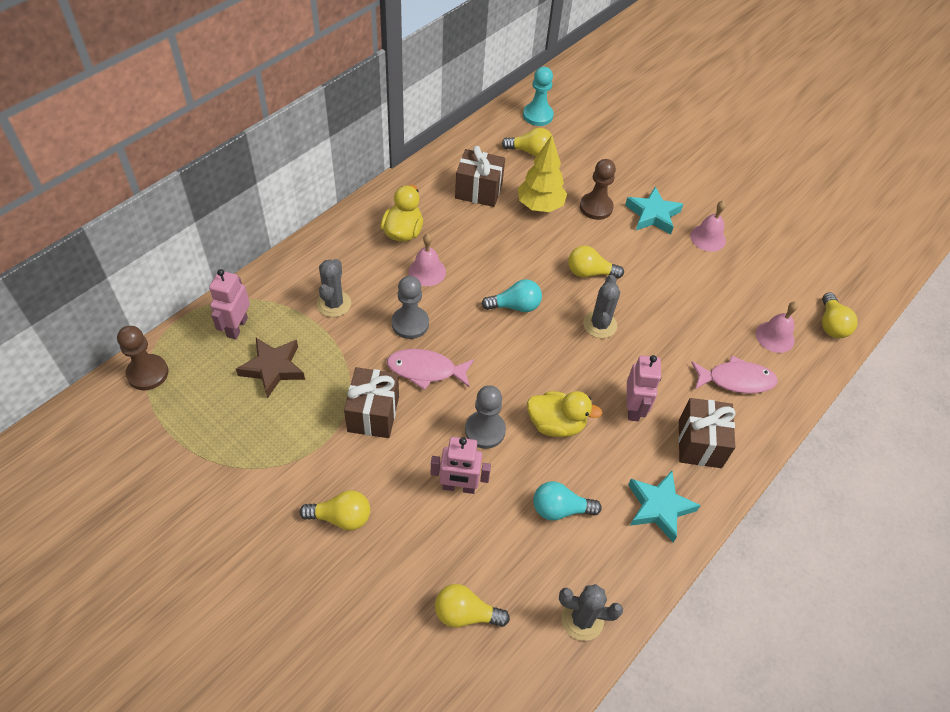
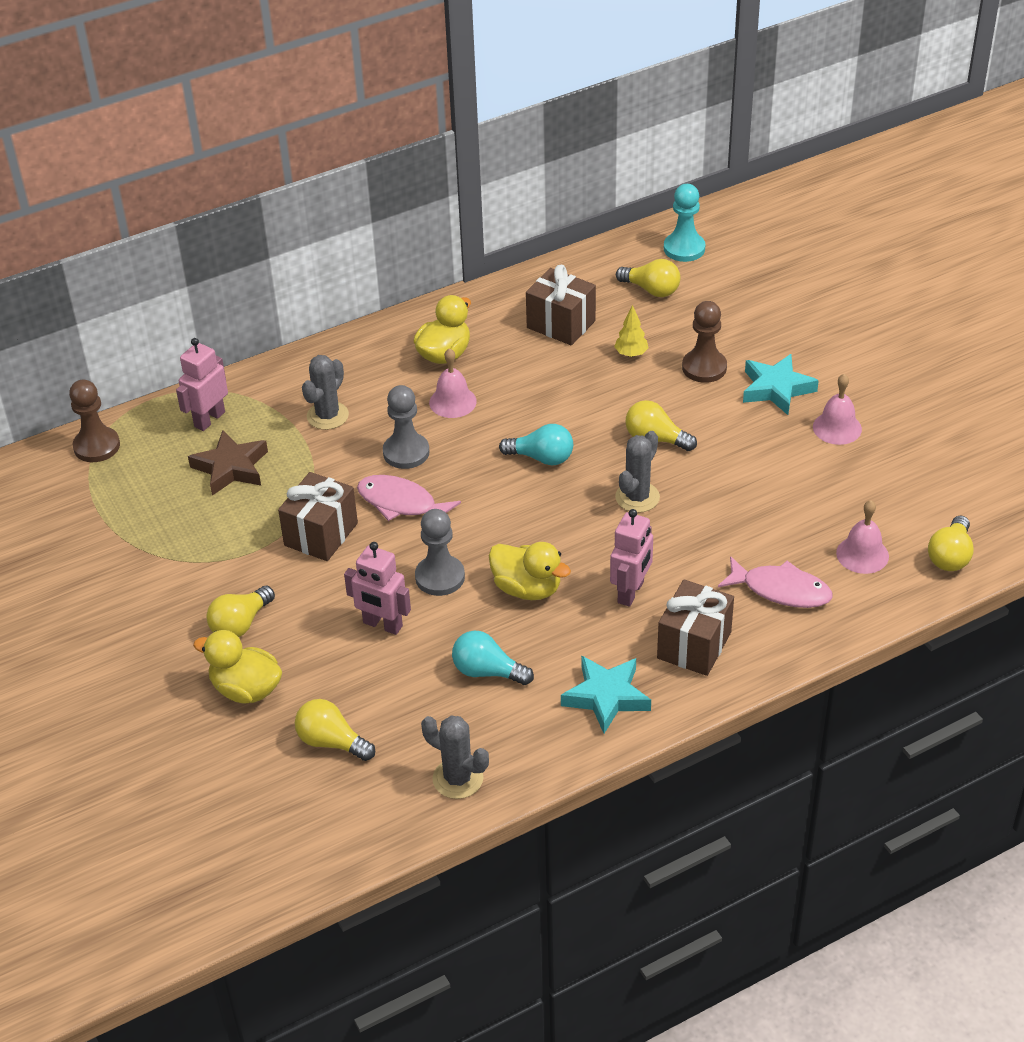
camera: 25 degrees right, 10 degrees down
yellow light bulb [300,490,370,531] -> yellow light bulb turned 105 degrees clockwise [206,586,275,637]
yellow tree [518,135,567,212] -> yellow tree [614,305,648,357], size x0.52
none -> yellow duck [193,630,282,703]

